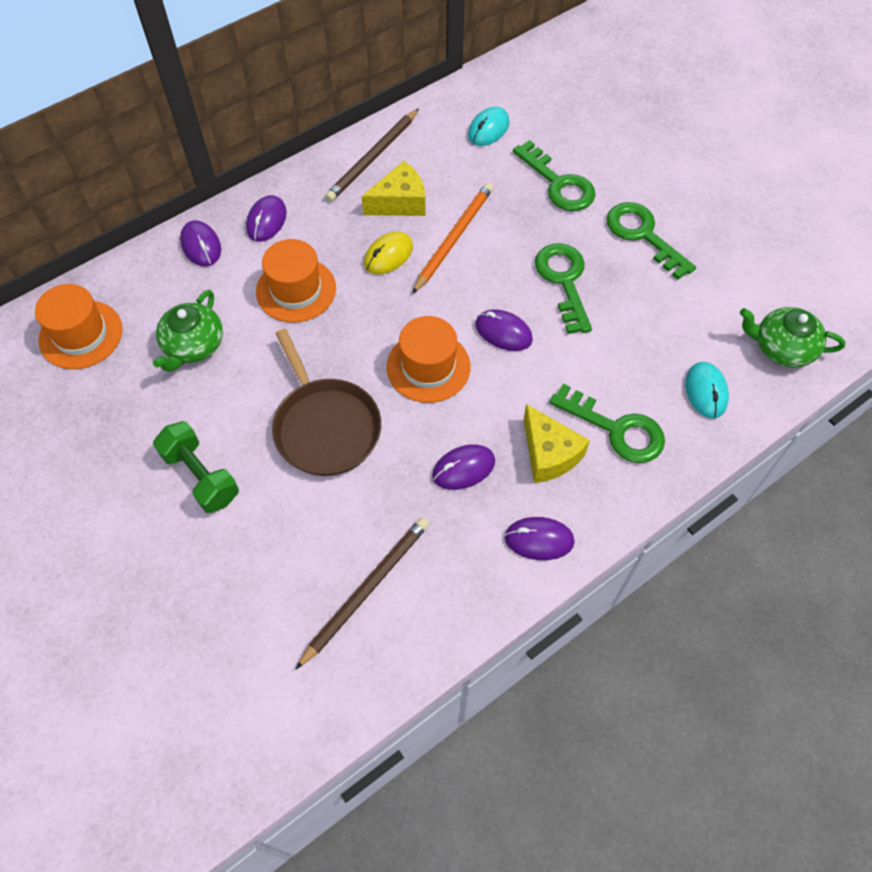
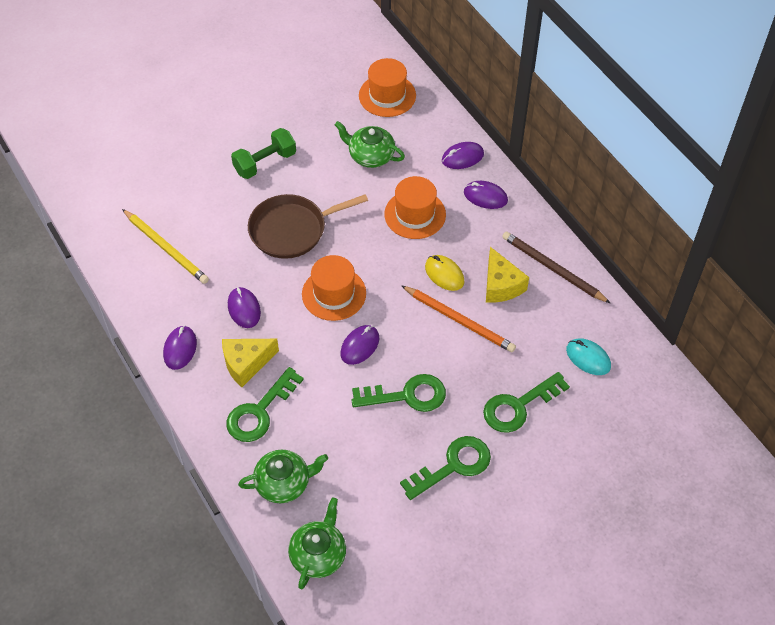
camera: 95 degrees right, 5 degrees down
brown pencil [296,517,429,669] -> yellow pencil [122,209,209,284]
turquoise mouse [685,362,729,419] -> green teapot [238,450,328,503]

